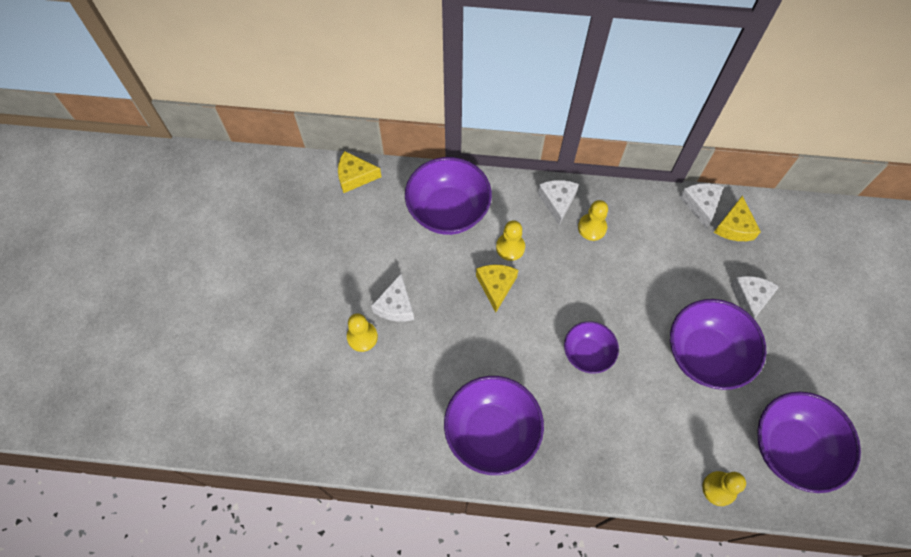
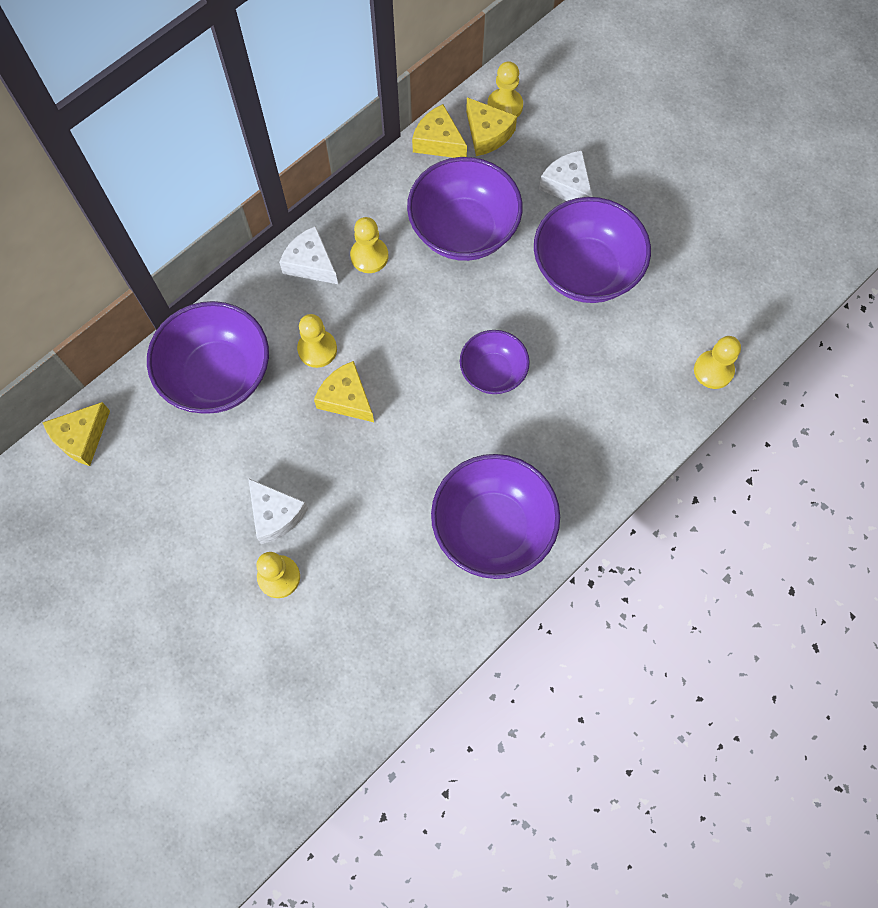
camera: 50 degrees left, 5 degrees up
white cheese [680,183,724,228] -> yellow cheese [412,104,467,158]
purple bowl [757,391,861,493] -> purple bowl moved to [407,157,523,261]
none -> yellow pawn [487,61,523,117]

